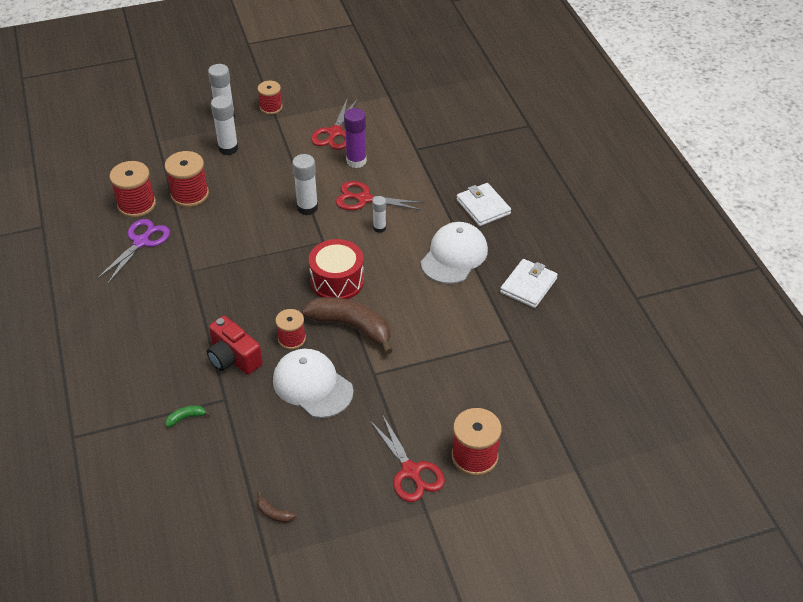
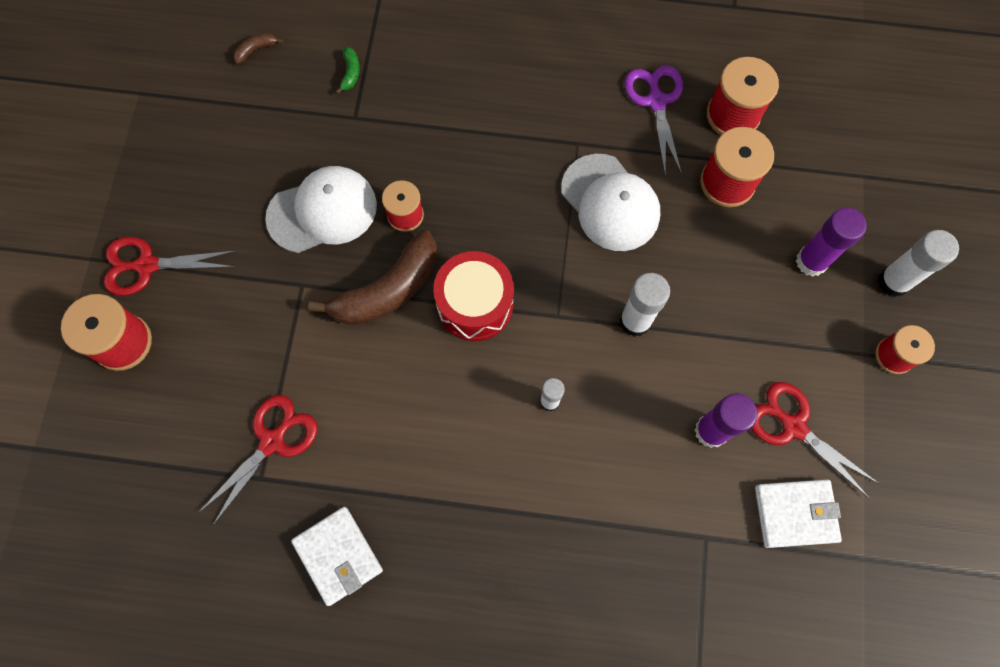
camera: 115 degrees right, 25 degrees up
purple scissors [97,219,170,283] -> purple scissors turned 150 degrees counterclockwise [625,66,683,175]
red camera [207,316,263,375] -> none
white glue stick [211,96,238,155] -> purple glue stick [796,208,867,277]
brown banana [257,492,296,523] -> brown banana moved to [233,33,283,64]
red scissors [336,181,424,210] -> red scissors moved to [198,395,317,525]
white cap [421,222,488,284] -> white cap moved to [561,154,660,251]
white wallet [456,183,511,226] -> white wallet moved to [755,479,842,548]

